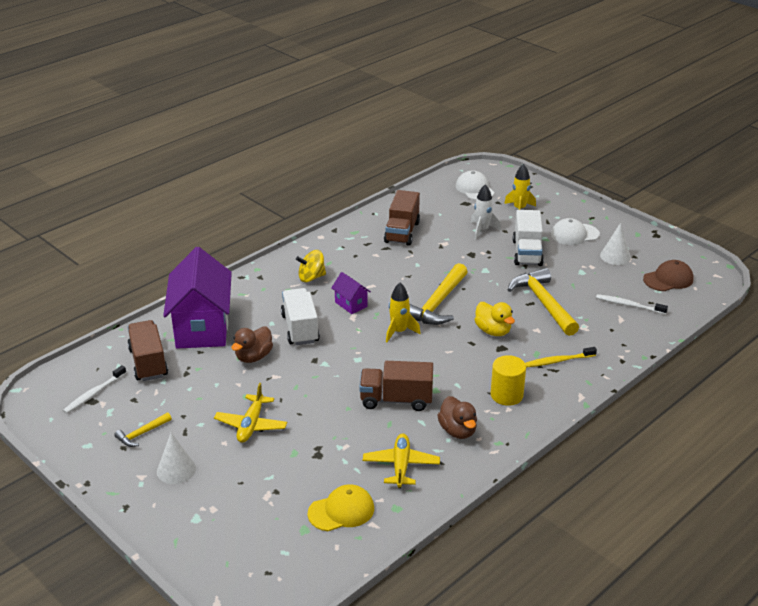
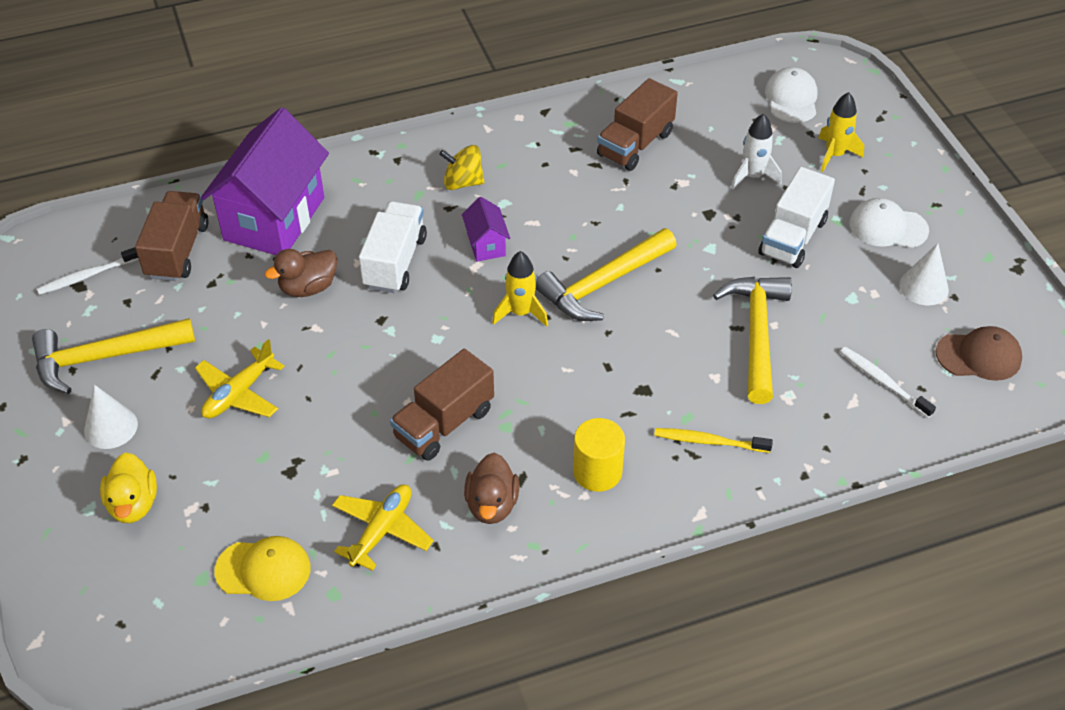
camera: 25 degrees right, 15 degrees up
yellow hammer [114,413,172,447] -> yellow hammer [32,318,195,394], size x2.03
brown truck [359,361,433,411] -> brown truck turned 75 degrees counterclockwise [390,349,494,461]
yellow duck [475,302,515,336] -> yellow duck moved to [100,452,157,523]

